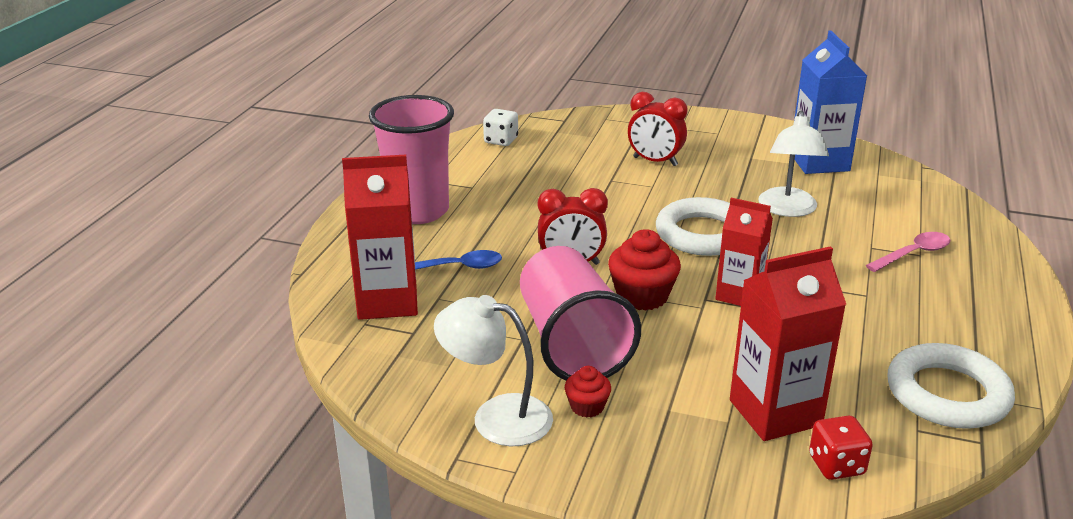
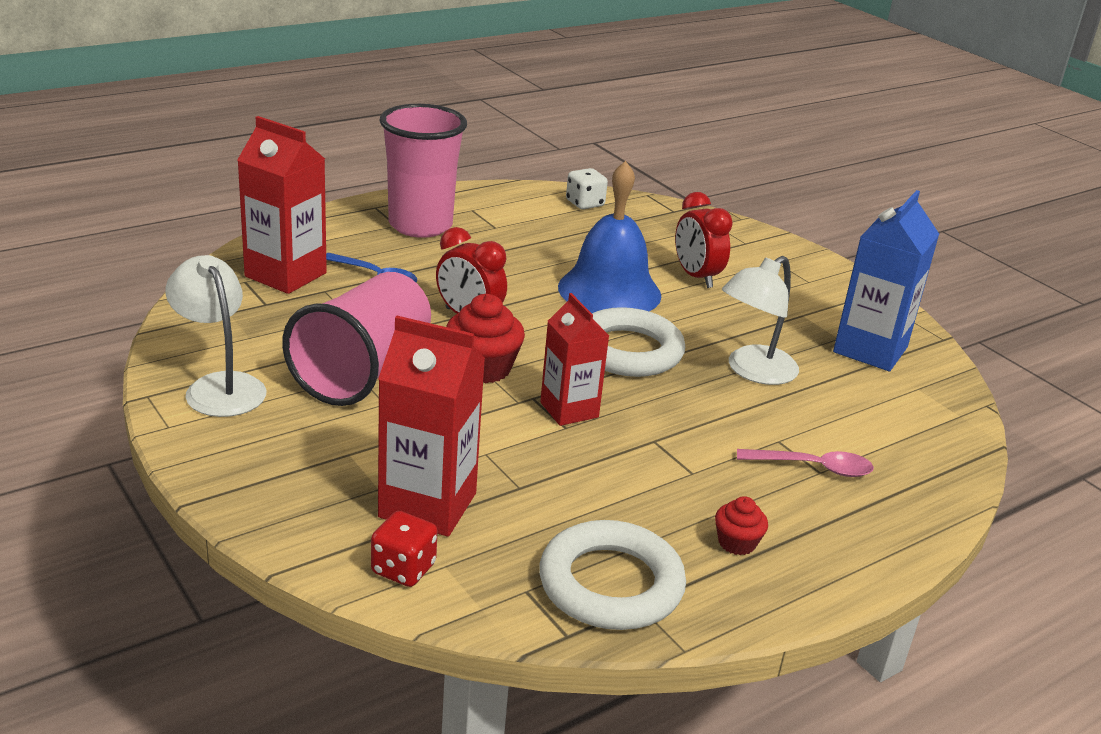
camera: 35 degrees right, 0 degrees up
red cupcake [565,366,611,418] -> red cupcake moved to [715,496,768,555]
none -> blue bell [558,161,661,313]

